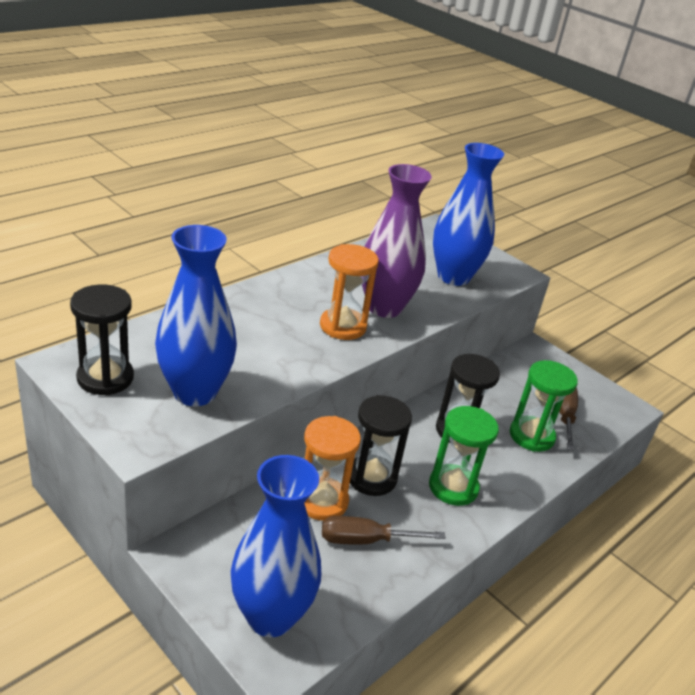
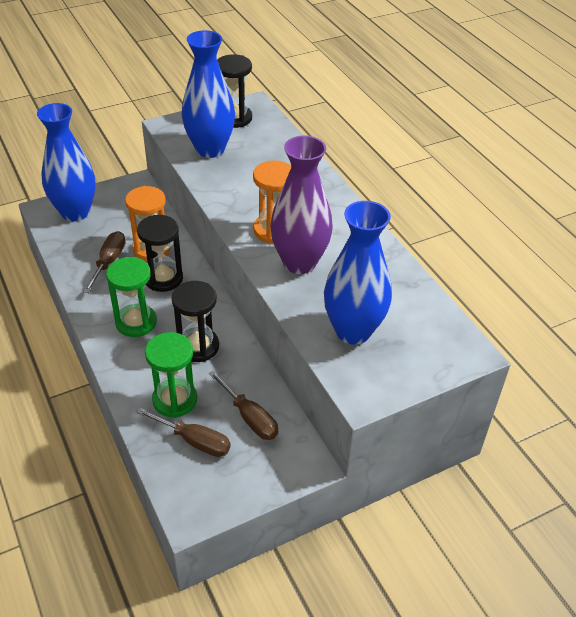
camera: 110 degrees right, 10 degrees up
none -> brown screwdriver [209,370,278,440]

